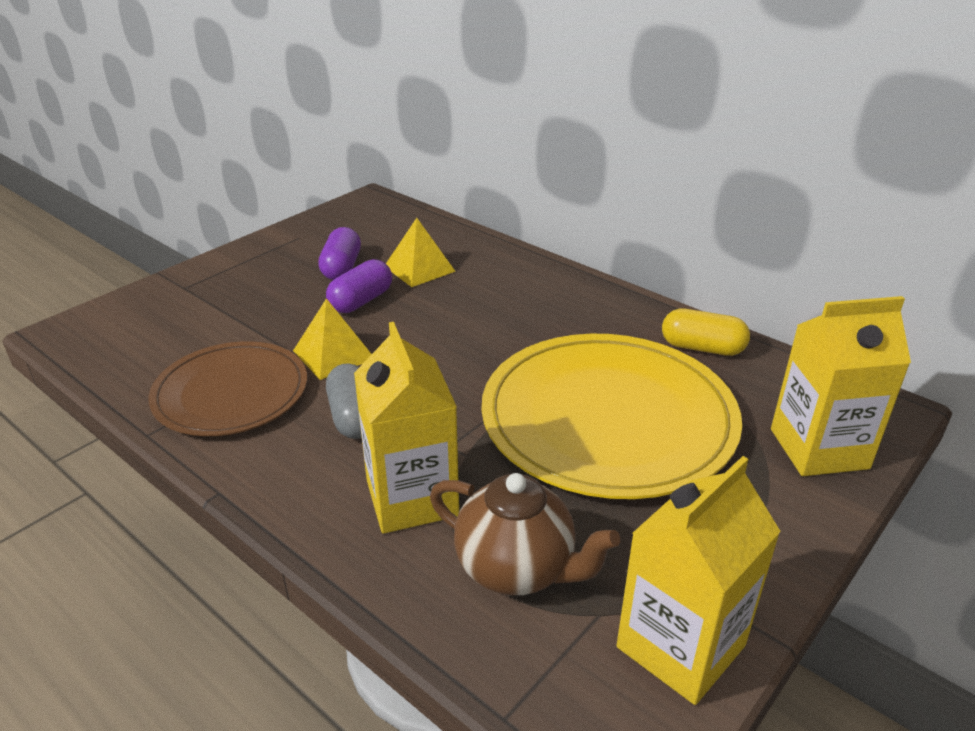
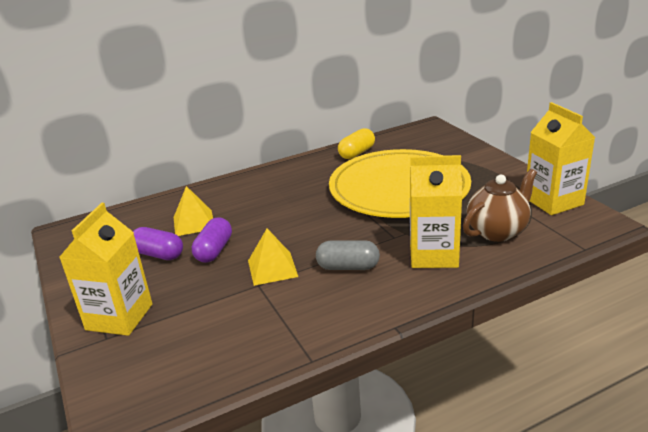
camera: 65 degrees left, 5 degrees down
brown plate [148,341,307,436] -> none
purple capsule [326,259,392,313] -> purple capsule turned 45 degrees clockwise [192,217,232,263]
yellow carton [771,296,911,476] -> yellow carton moved to [59,203,153,336]

